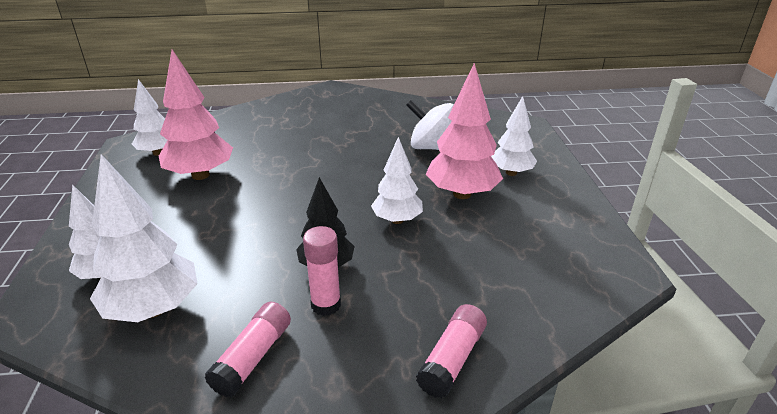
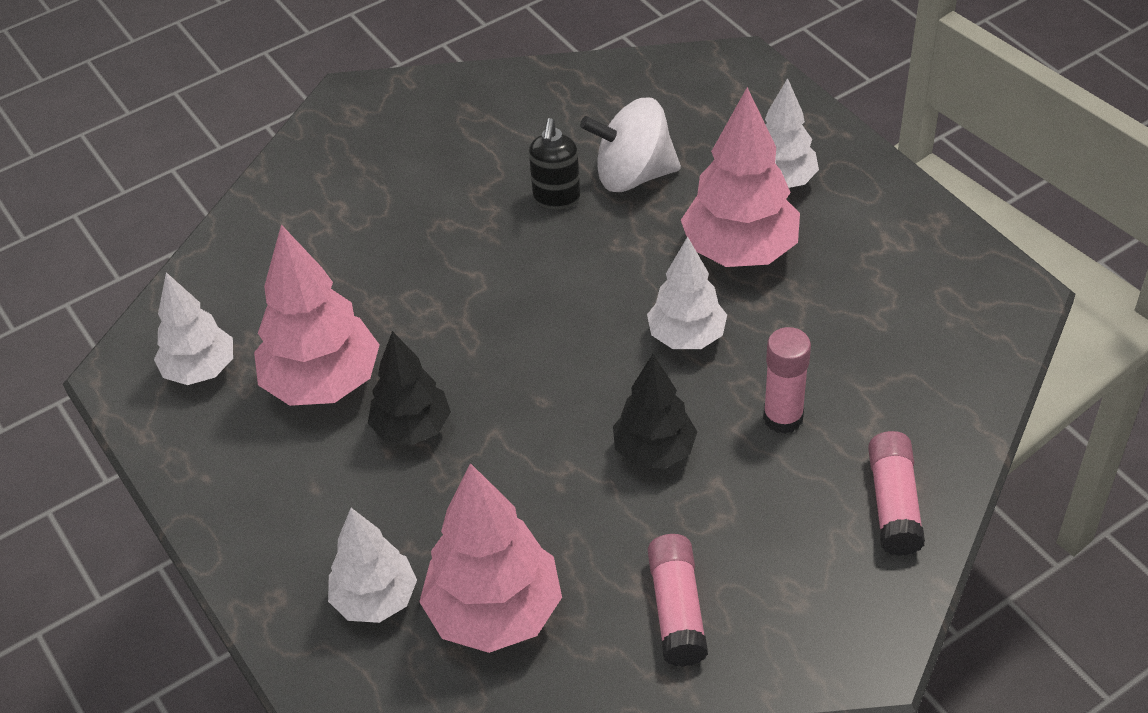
camera: 25 degrees left, 15 degrees up
white tree [90,154,197,322] -> pink tree [419,463,562,653]
pink glue stick [303,226,341,316] -> pink glue stick moved to [763,327,811,434]
none -> black tree [368,331,451,445]
none -> black soap dispenser [529,118,580,210]

